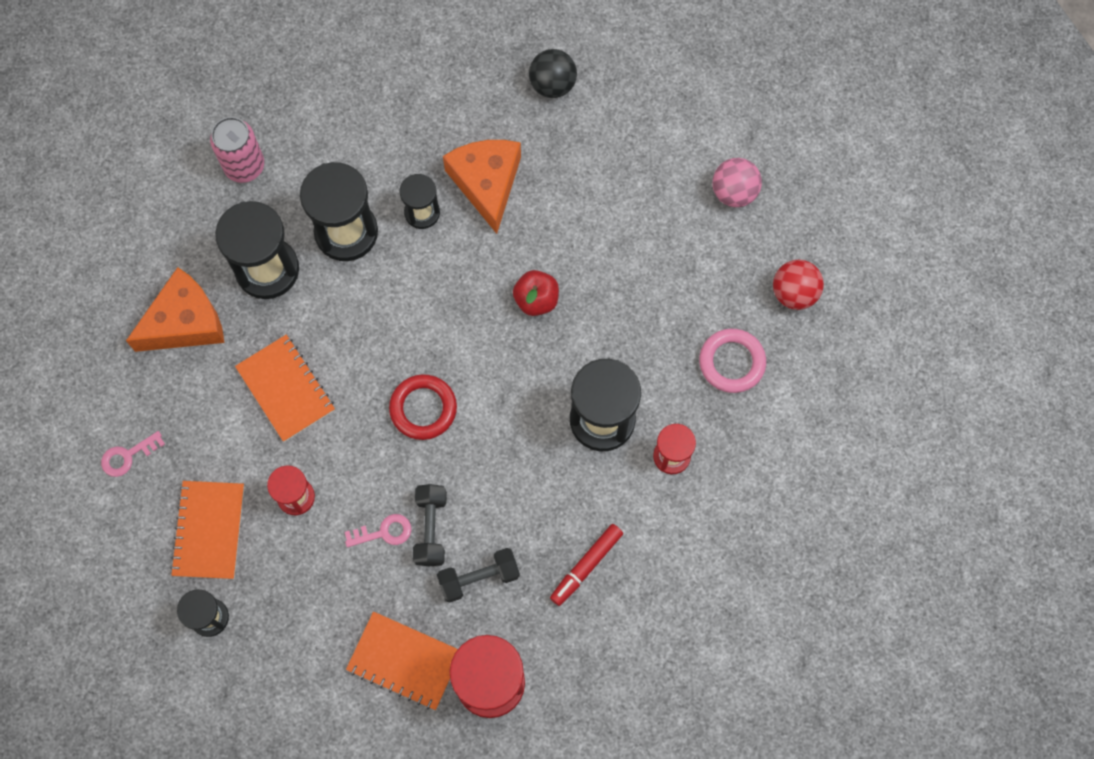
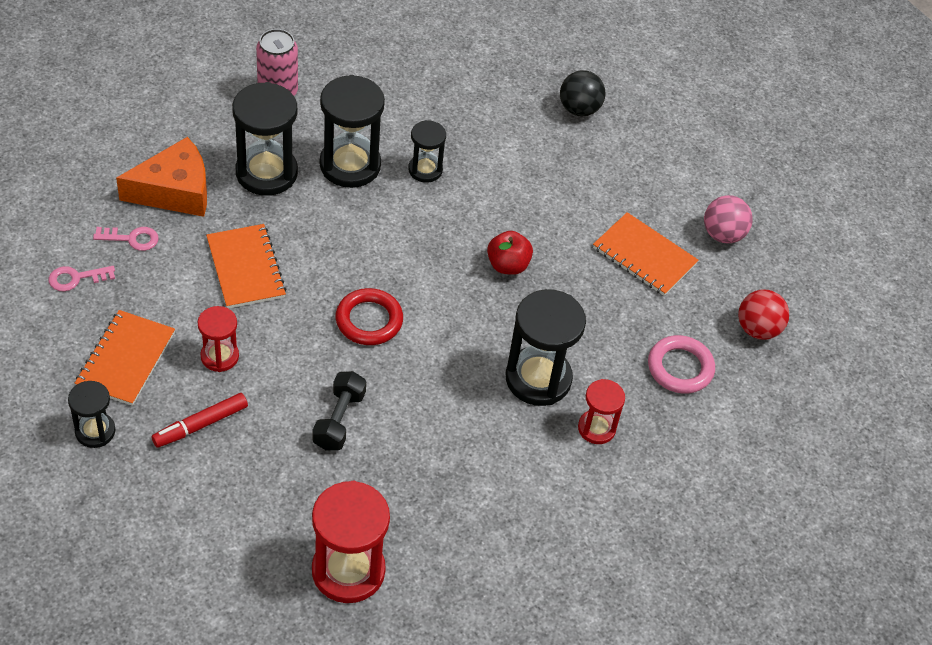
camera: 10 degrees right, 20 degrees down
pink key [345,514,411,547] -> pink key moved to [93,227,159,251]
orange notebook [346,612,458,710] -> orange notebook moved to [593,212,698,296]
black dumbbell [437,548,520,603] -> none
orange cheese [443,140,521,234] -> none
red marker [550,524,623,606] -> red marker moved to [152,393,248,448]

